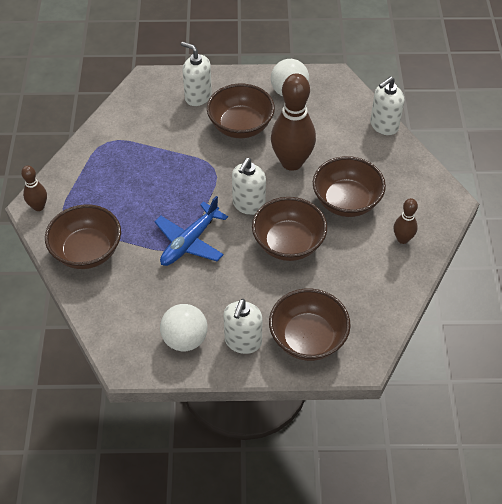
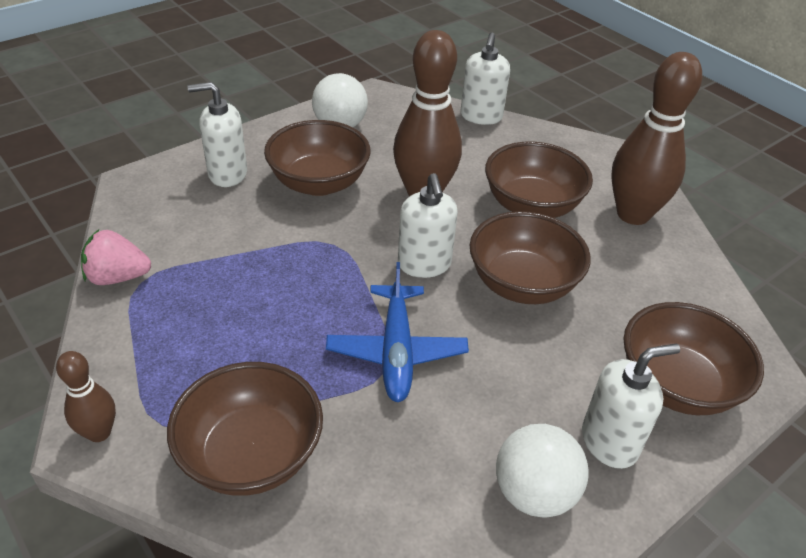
camera: 40 degrees left, 10 degrees down
white soap dispenser [223,299,262,354] -> white soap dispenser turned 90 degrees counterclockwise [582,343,680,469]
brown bowling pin [394,198,418,244] -> brown bowling pin [611,52,702,225], size x2.01
none -> pink strawberry [81,229,151,285]

